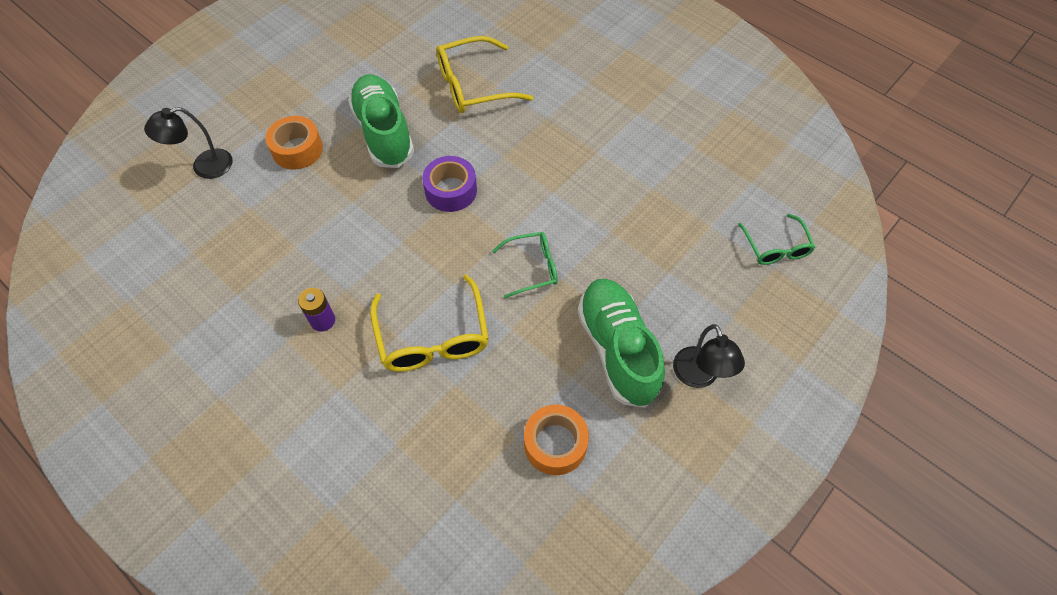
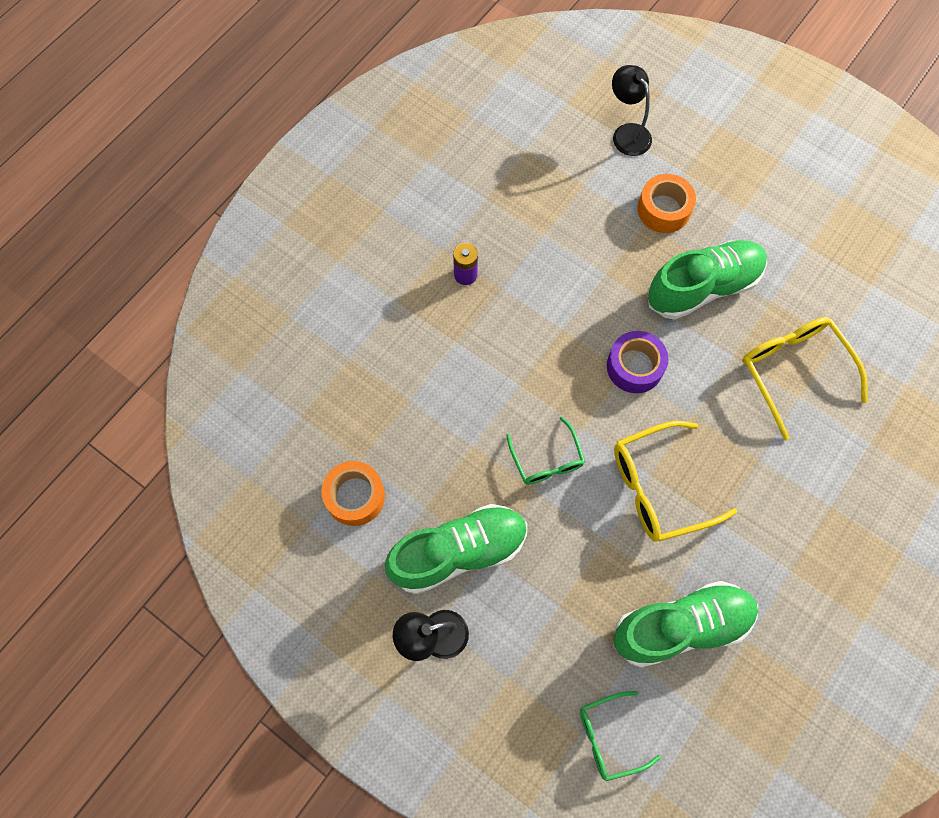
camera: 85 degrees right, 10 degrees up
yellow glasses [370,274,489,372] -> yellow glasses moved to [614,421,738,542]
none -> green shoe [613,581,758,668]

